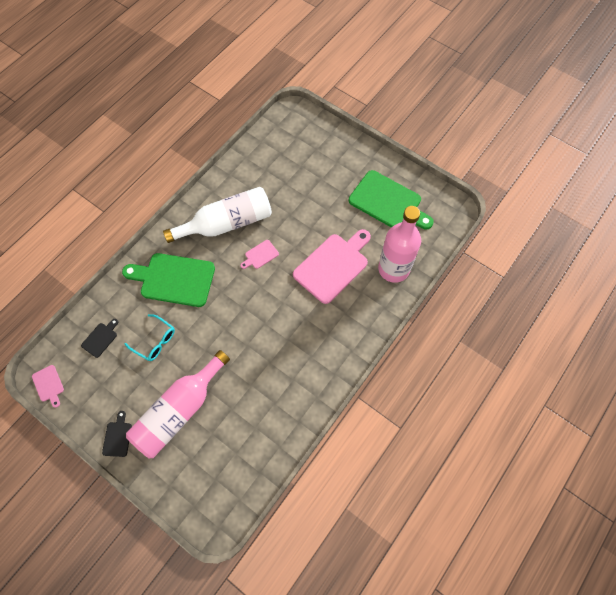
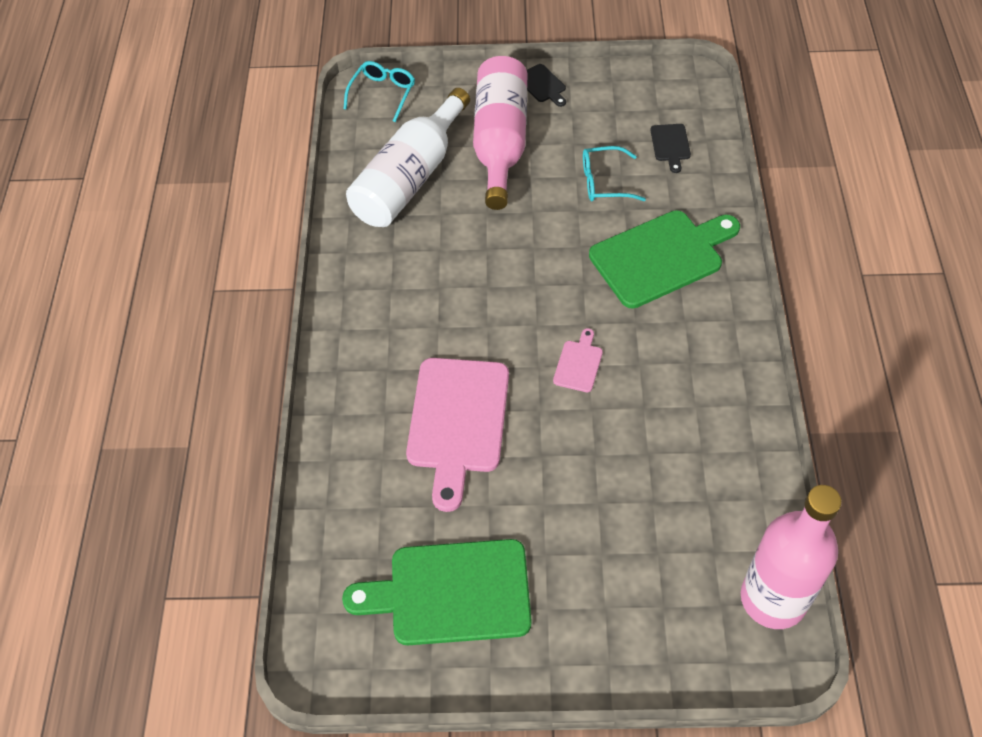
camera: 145 degrees right, 10 degrees down
pink cutting board [32,365,64,408] -> none
white bottle [163,187,272,243] -> white bottle moved to [346,88,470,227]
pink bottle [378,206,421,283] -> pink bottle moved to [741,485,842,629]
none -> turquoise glasses [343,61,415,122]

